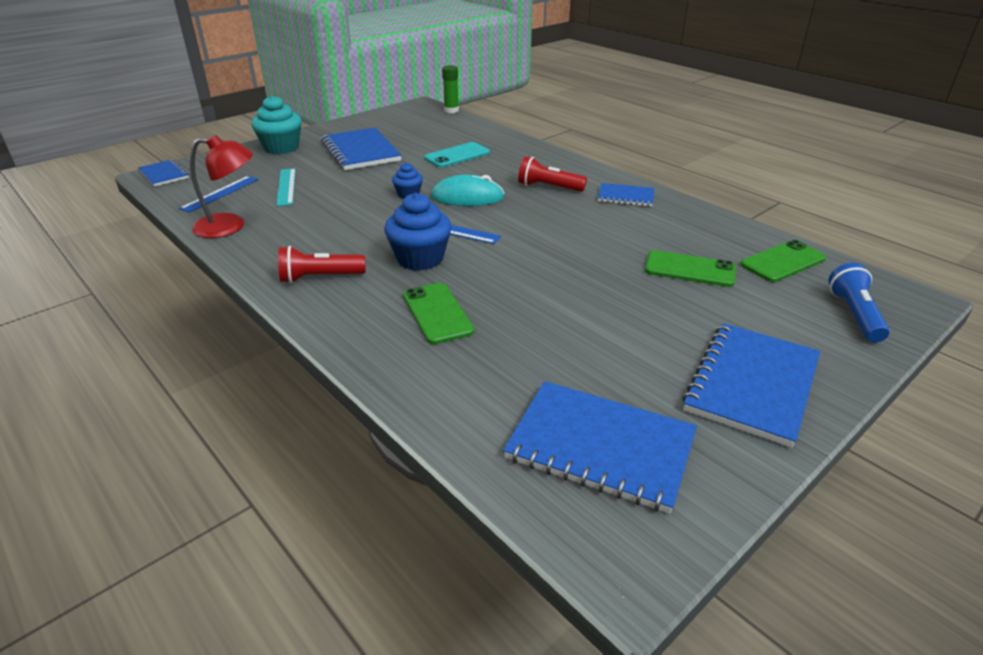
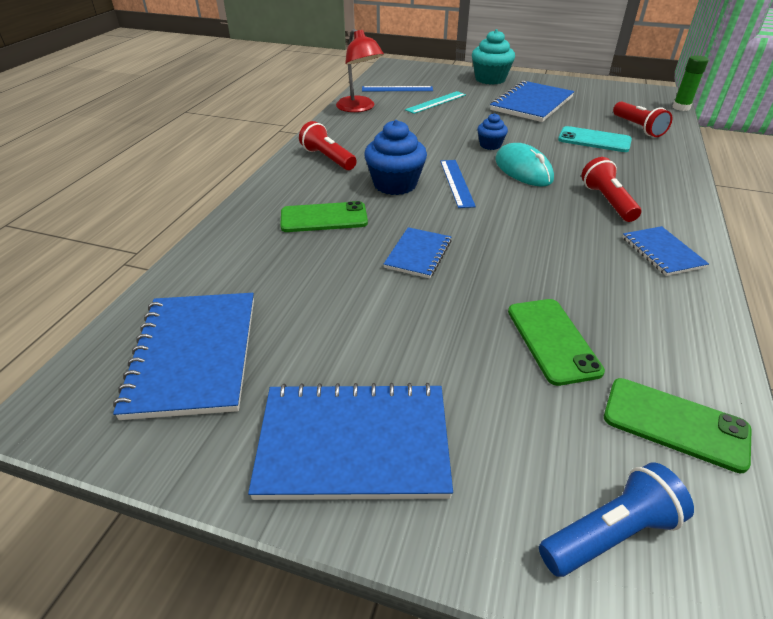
camera: 60 degrees right, 5 degrees up
blue notebook [138,159,189,187] -> blue notebook moved to [384,227,452,278]
green phone [403,283,474,344] -> green phone turned 45 degrees clockwise [280,201,368,232]
none -> red flashlight [613,101,672,137]

